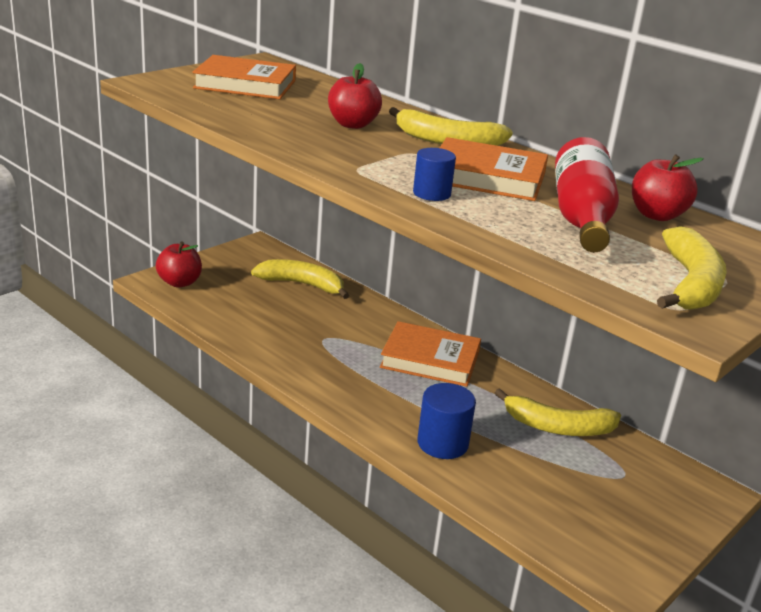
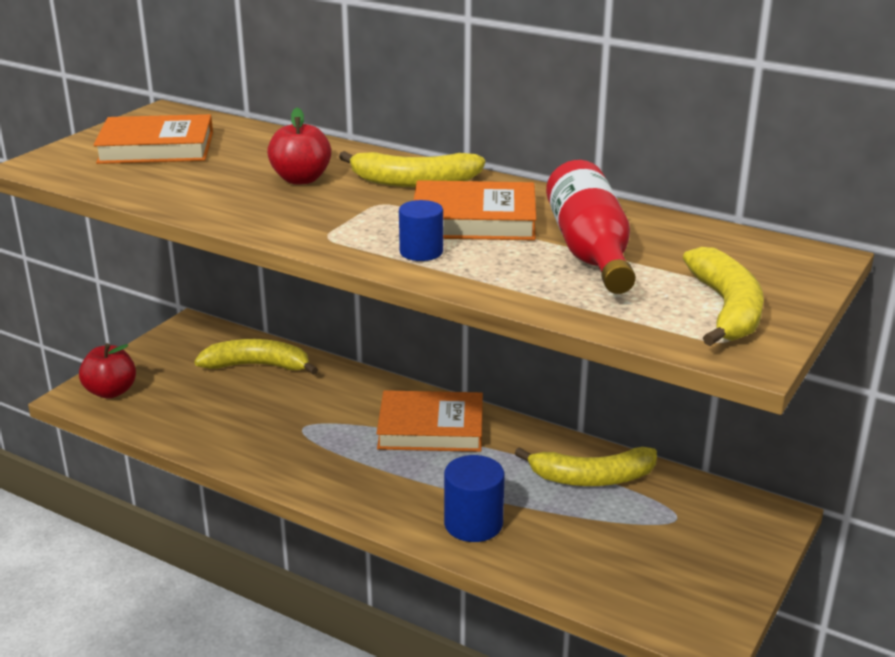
camera: 10 degrees left, 0 degrees up
red apple [632,154,704,221] -> none

